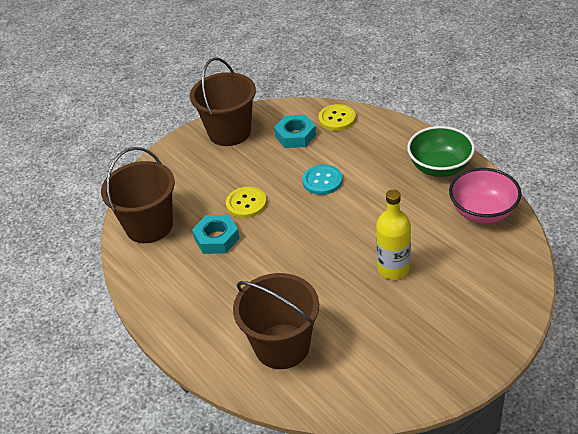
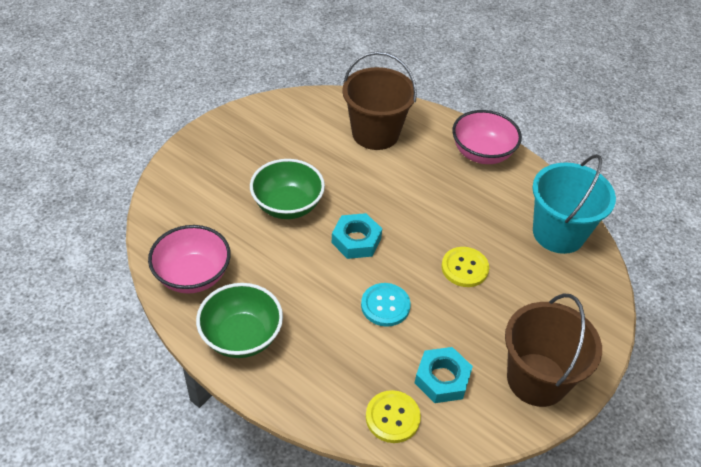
camera: 160 degrees right, 5 degrees up
brown bucket [101,147,175,243] -> turquoise bucket [532,154,616,254]
turquoise nut [192,215,240,254] -> turquoise nut moved to [332,213,382,259]
yellow bottle [376,190,411,279] -> green bowl [250,159,325,219]
none -> pink bowl [452,110,522,164]

